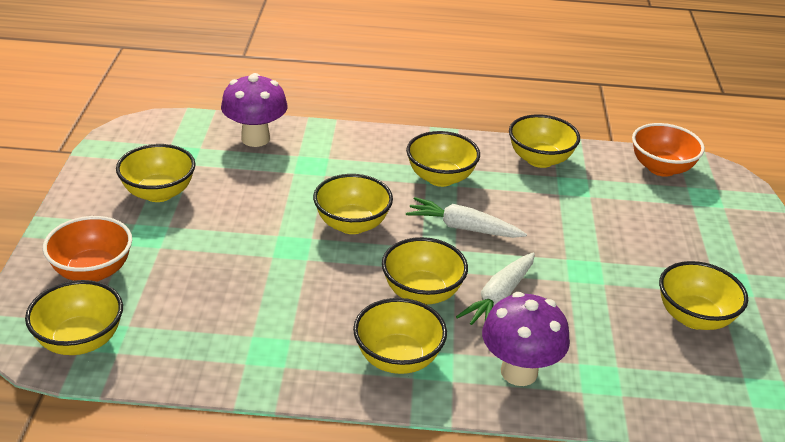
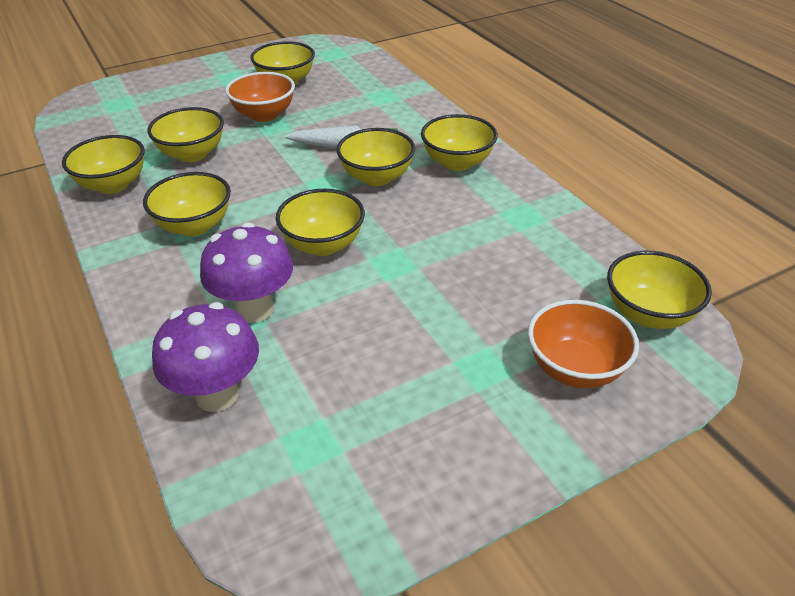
camera: 120 degrees left, 5 degrees up
yellow bowl [116,144,195,202] -> yellow bowl moved to [147,107,224,162]
white carrot [406,197,527,238] -> none
purple mushroom [482,292,570,386] -> purple mushroom moved to [200,223,293,323]
orange bowl [632,123,705,177] -> orange bowl moved to [225,72,295,122]

